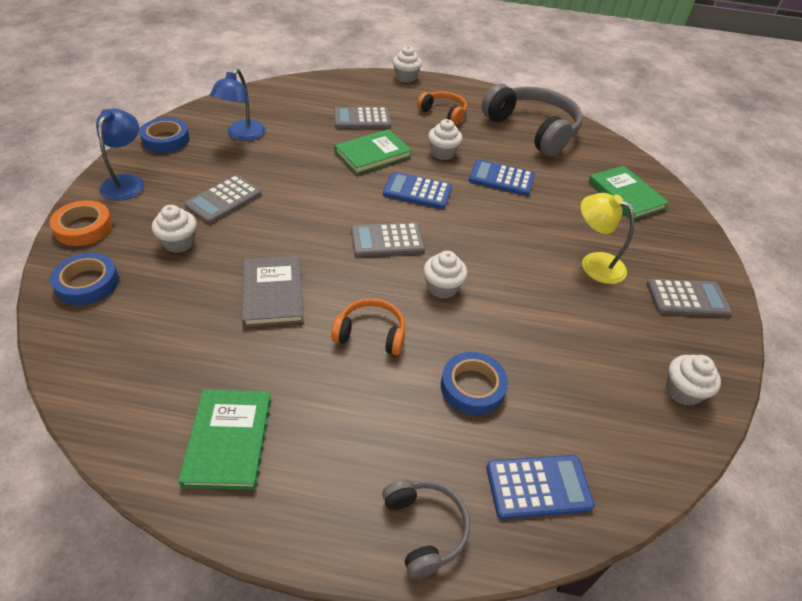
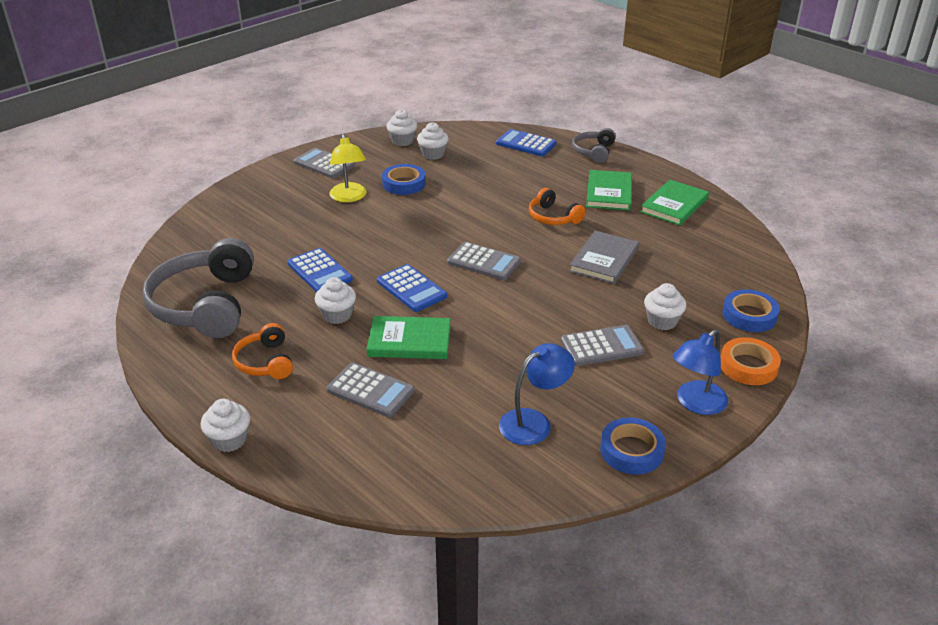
camera: 140 degrees left, 10 degrees down
white cupcake [423,251,467,299] -> white cupcake moved to [417,122,449,160]
blue tape [441,352,508,415] -> blue tape moved to [382,164,426,195]
green book [588,166,669,219] -> green book moved to [586,170,632,211]

